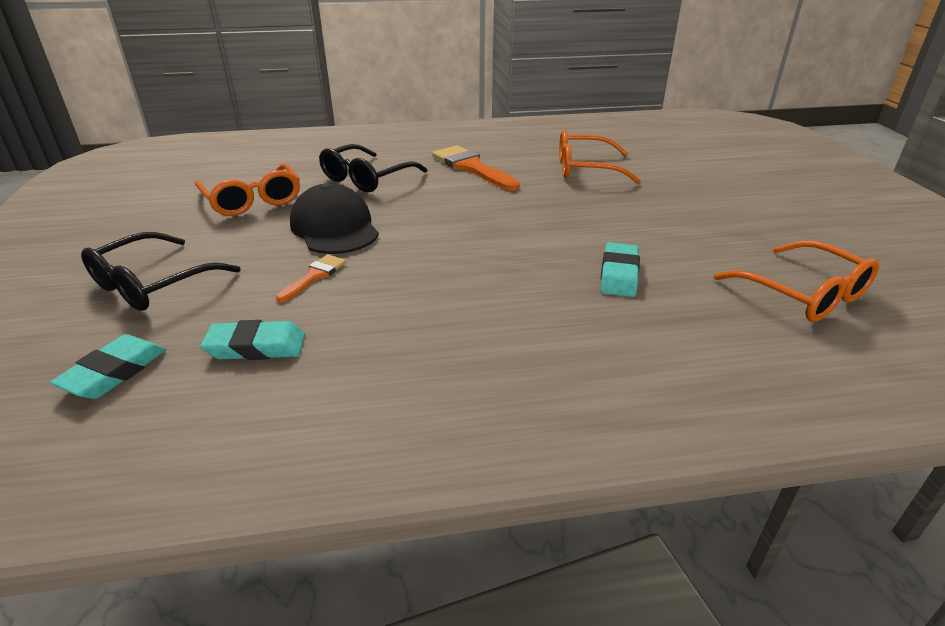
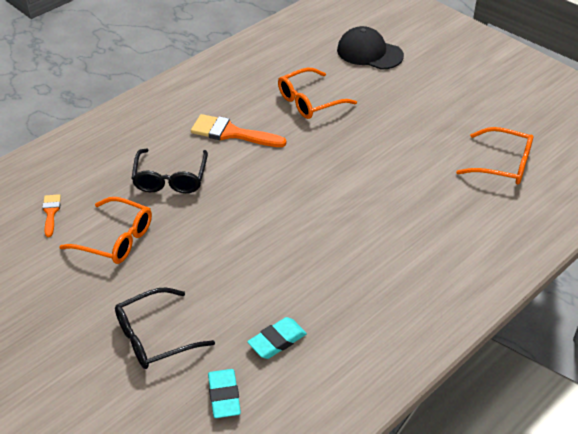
camera: 35 degrees left, 10 degrees up
black glasses [81,232,241,311] -> black glasses turned 60 degrees clockwise [115,287,215,369]
orange brush [276,254,346,302] -> orange brush moved to [42,194,61,237]
black cap [290,183,379,254] -> black cap moved to [337,26,404,70]
turquoise eraser [600,242,640,297] -> none

